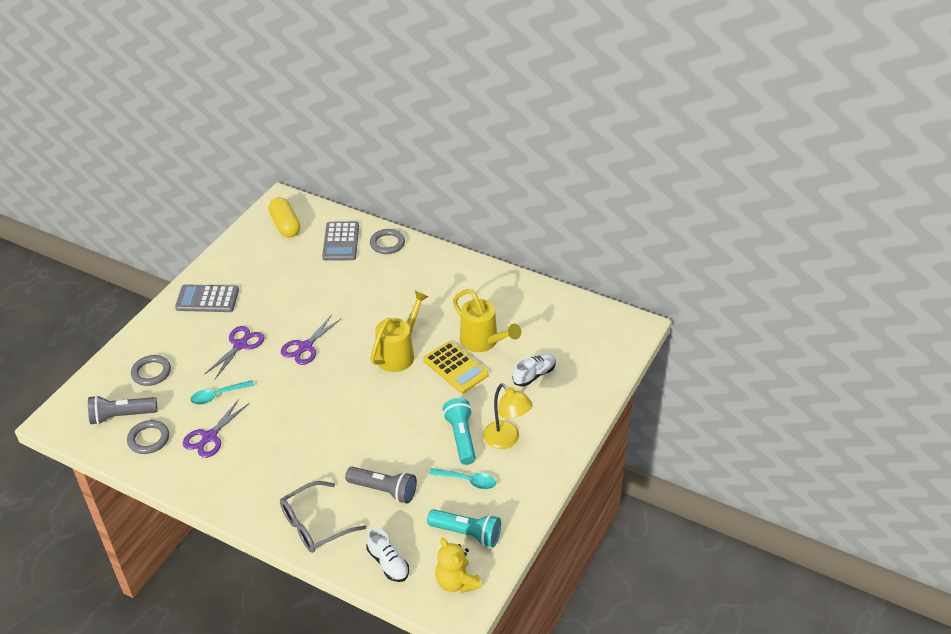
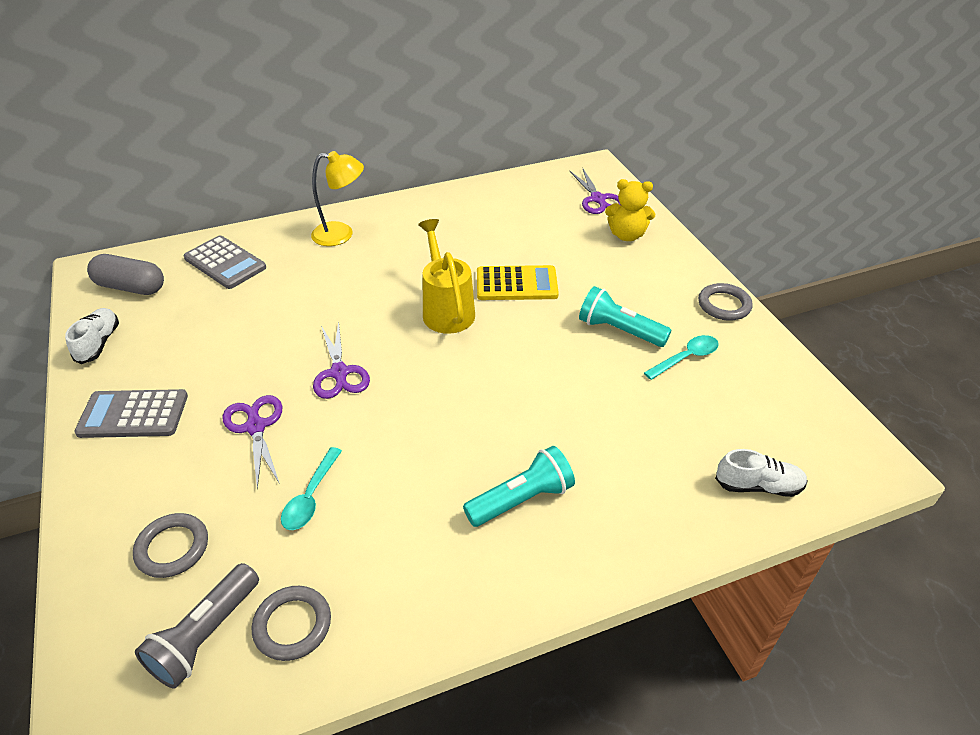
camera: 50 degrees left, 0 degrees up
grey calculator [175,284,239,312] -> grey calculator turned 45 degrees clockwise [74,389,188,438]
purple scissors [183,399,248,458] -> purple scissors moved to [570,169,620,214]
yellow capsule [269,197,300,238] -> grey capsule [87,254,164,295]
grey glasses [280,481,366,553] -> none
grey flashlight [345,466,417,504] -> none
grey ring [370,229,405,254] -> grey ring moved to [698,283,753,321]
turquoise flashlight [427,509,501,547] -> turquoise flashlight moved to [463,446,575,527]
yellow teddy bear [435,538,481,593] -> yellow teddy bear moved to [605,179,655,241]
yellow watering can [453,289,521,352] -> none
yellow lamp [483,383,533,449] -> yellow lamp moved to [311,151,364,246]
white shoe [513,353,556,387] -> white shoe moved to [65,308,119,364]

